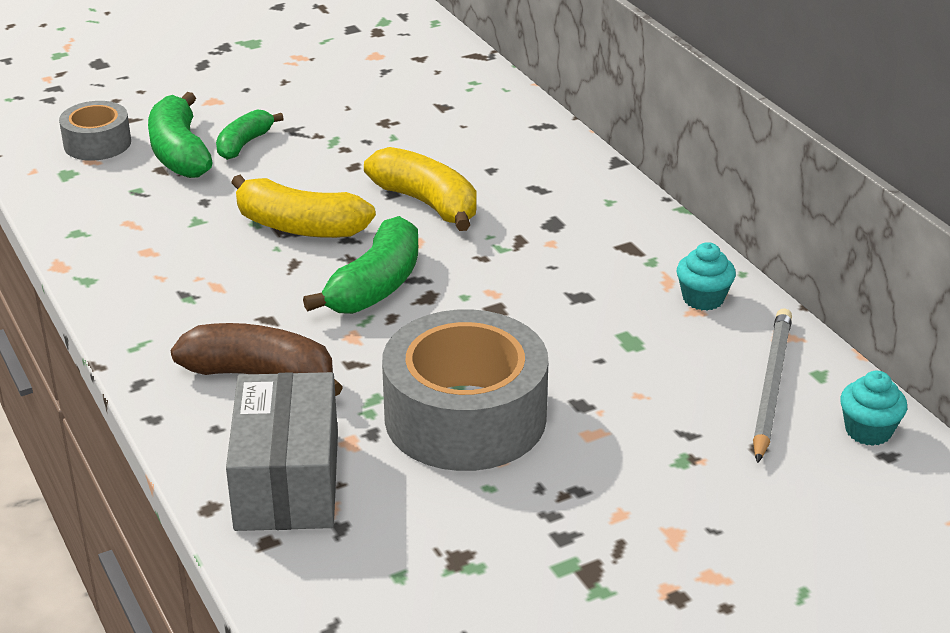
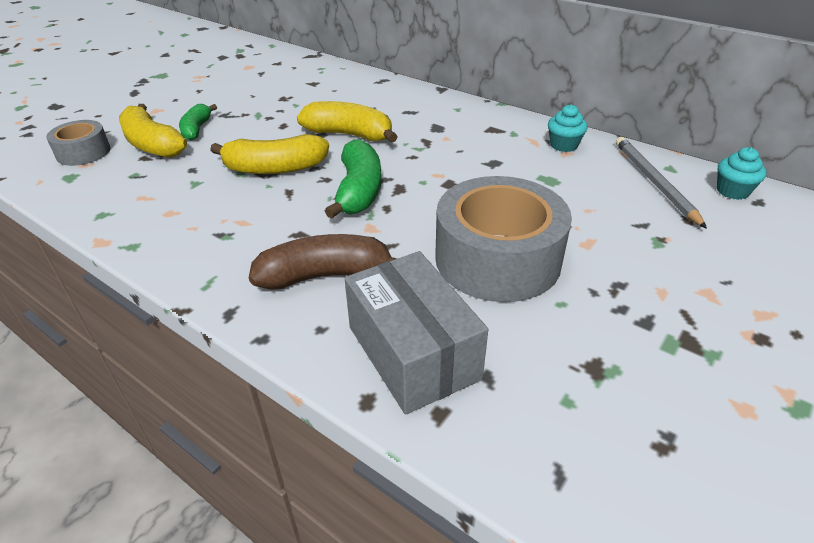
camera: 25 degrees left, 5 degrees up
green banana [148,92,213,178] -> yellow banana [119,104,187,158]

